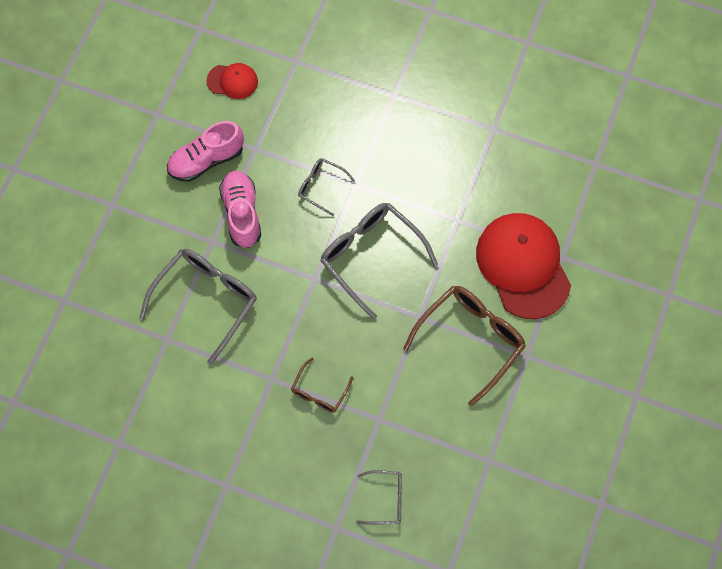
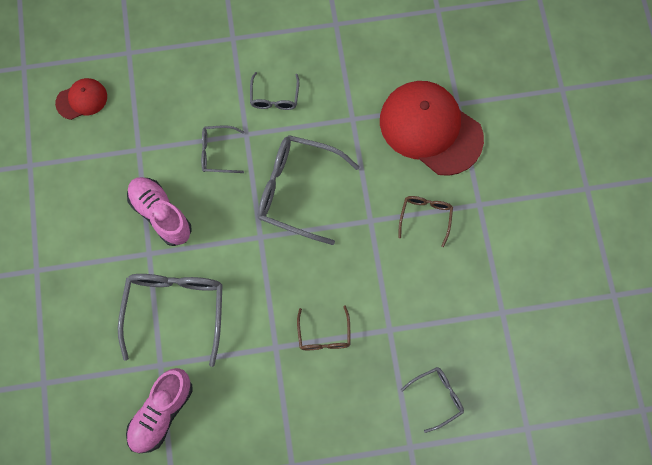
camera: 30 degrees left, 5 degrees up
pink shoe [167,121,244,182] -> pink shoe moved to [126,368,193,453]
brown glasses [403,286,526,407] -> brown glasses [398,196,453,247], size x0.52
none -> grey glasses [250,72,299,110]

